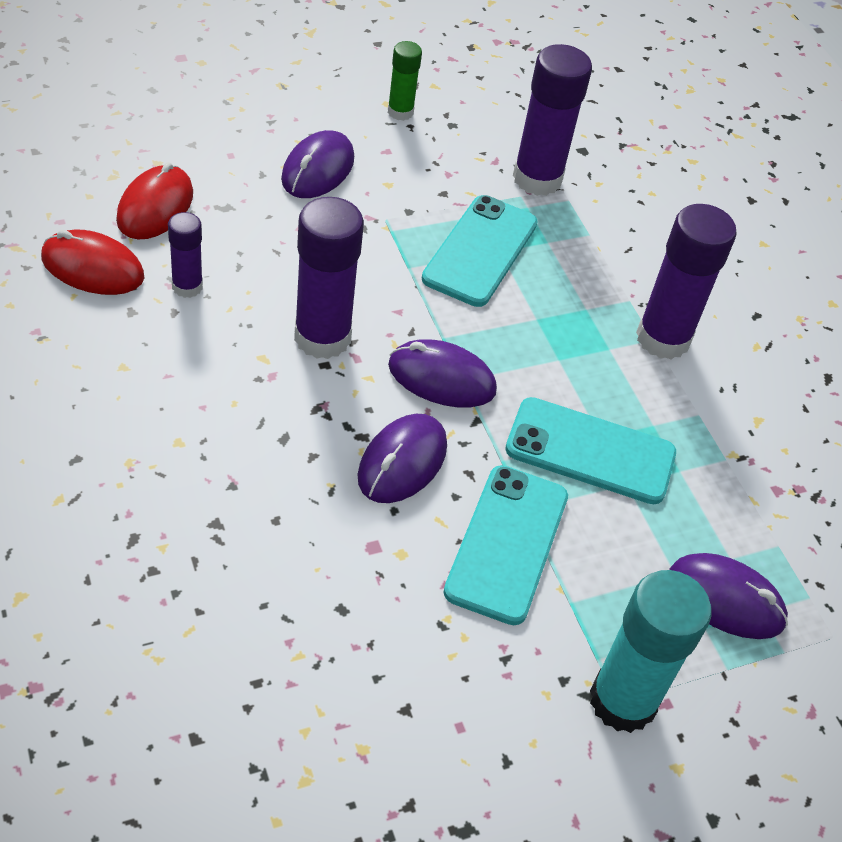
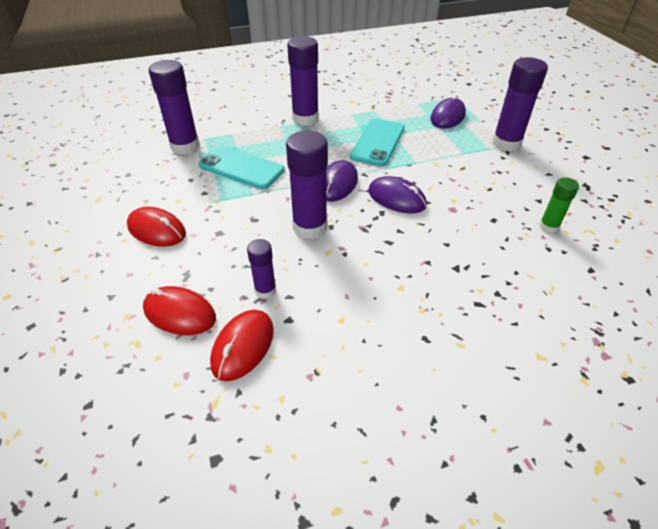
camera: 80 degrees left, 5 degrees down
purple mouse [281,130,354,198] -> red mouse [127,207,186,247]
green glue stick [388,41,422,121] -> green glue stick moved to [539,178,579,233]
turquoise phone [443,465,568,625] -> none
turquoise glue stick [590,570,711,733] -> purple glue stick [492,57,548,152]

